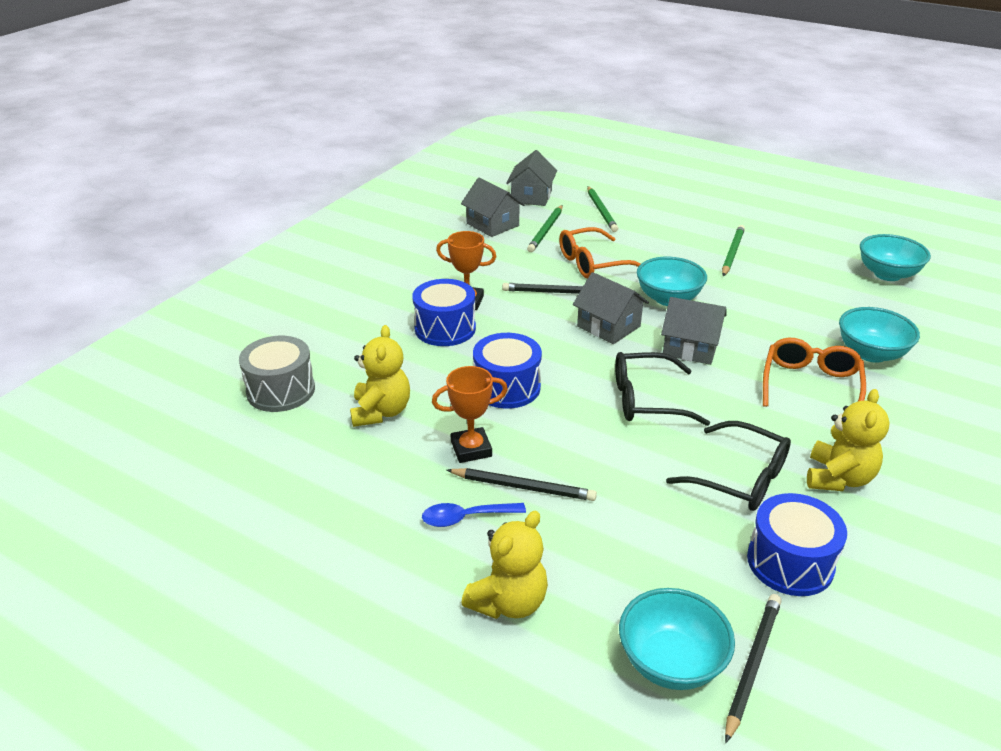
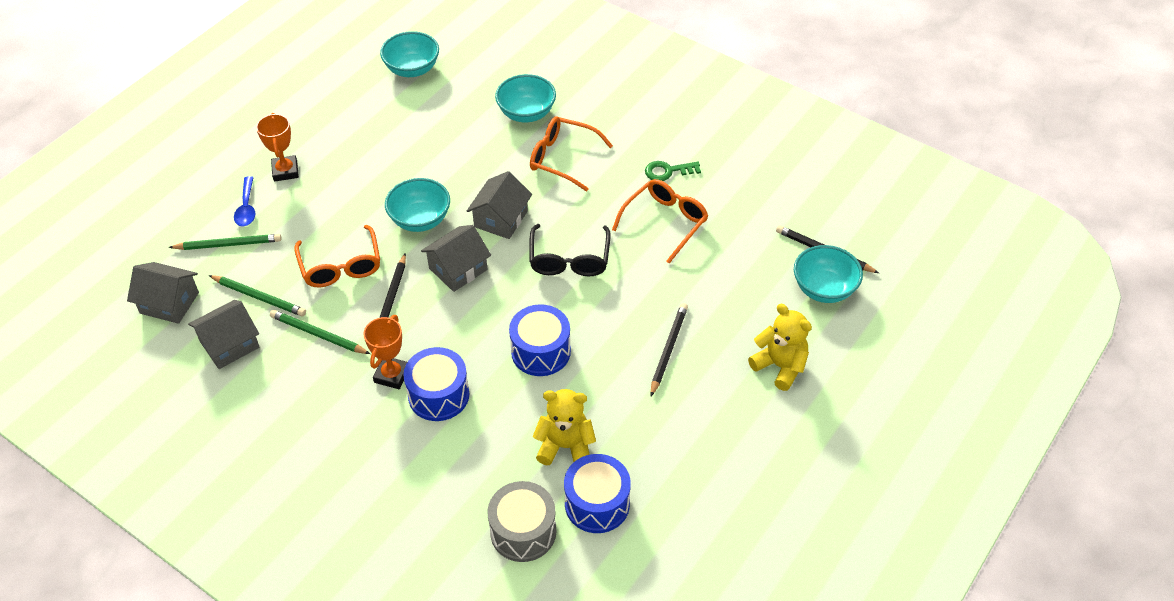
camera: 85 degrees left, 15 degrees up
blue spoon [422,503,526,527] -> blue spoon moved to [234,176,255,227]
orange trophy [432,366,508,463] -> orange trophy moved to [256,113,299,182]
black glasses [666,421,791,511] -> orange glasses [612,179,708,264]
green pencil [722,225,745,276] -> green pencil moved to [270,310,370,354]
blue drum [747,493,847,596] -> blue drum moved to [564,454,631,533]
yellow teddy bear [807,389,890,491] -> green key [645,161,701,181]

